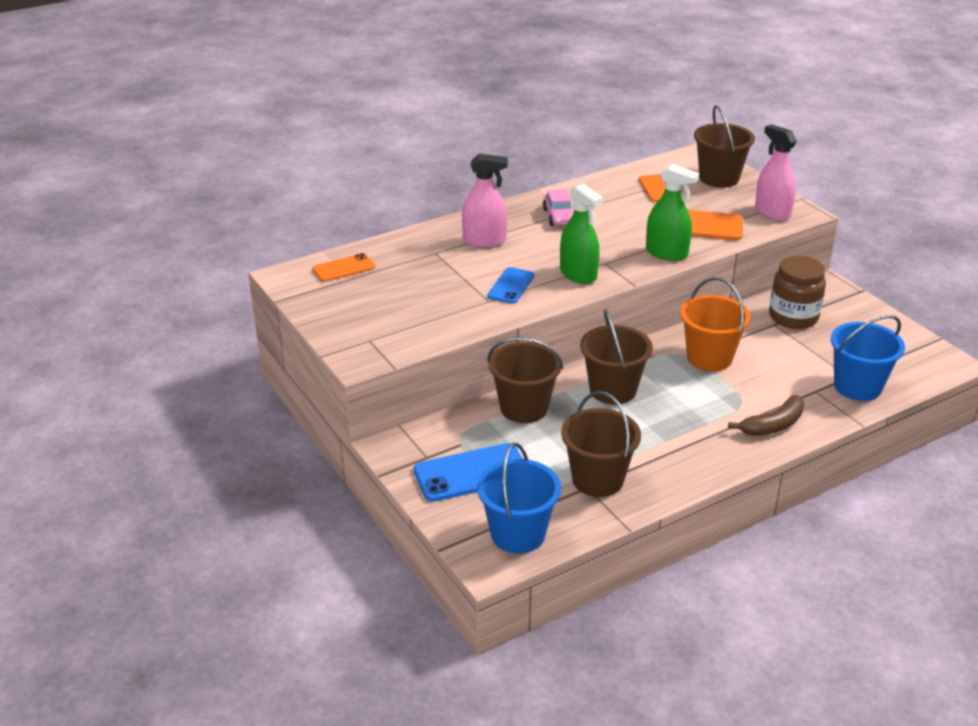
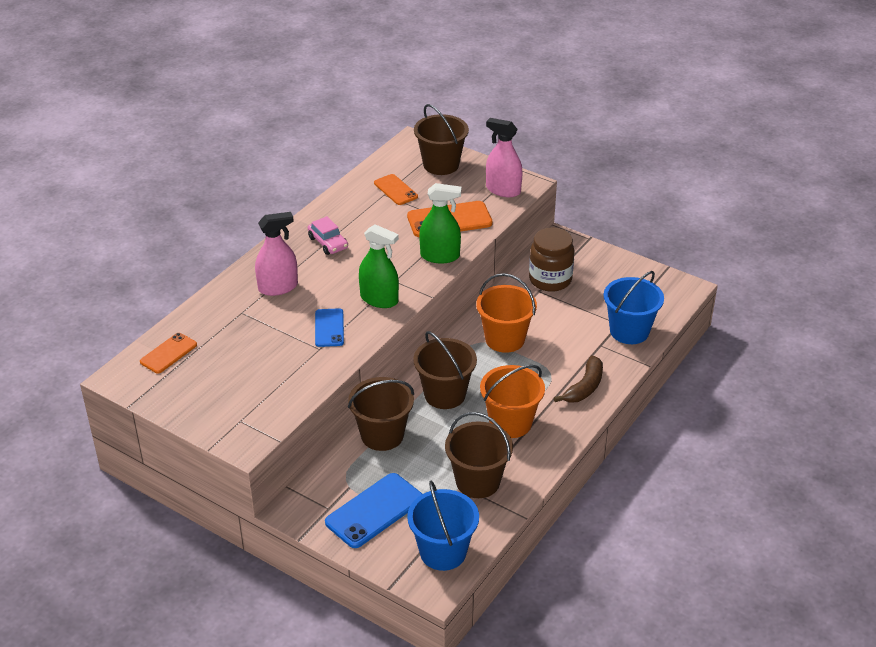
camera: 25 degrees left, 5 degrees up
none -> orange bucket [480,365,545,438]

